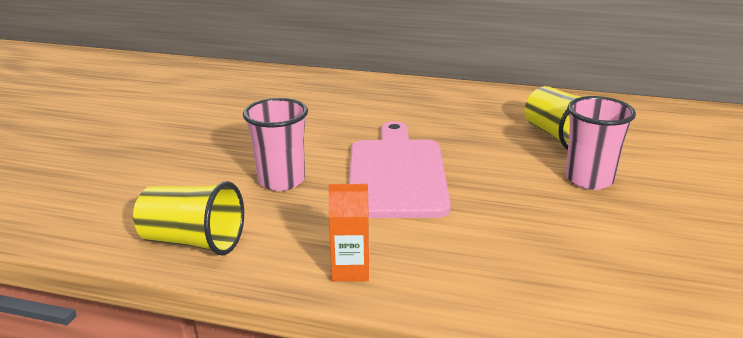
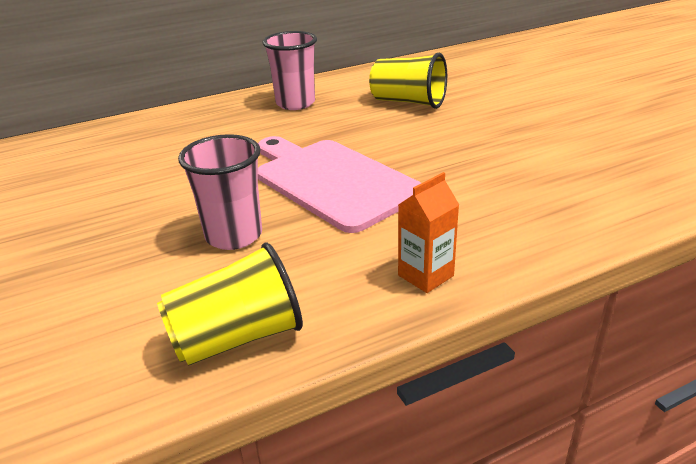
camera: 40 degrees left, 5 degrees up
pink cup [565,96,636,190] -> pink cup moved to [262,31,317,110]

